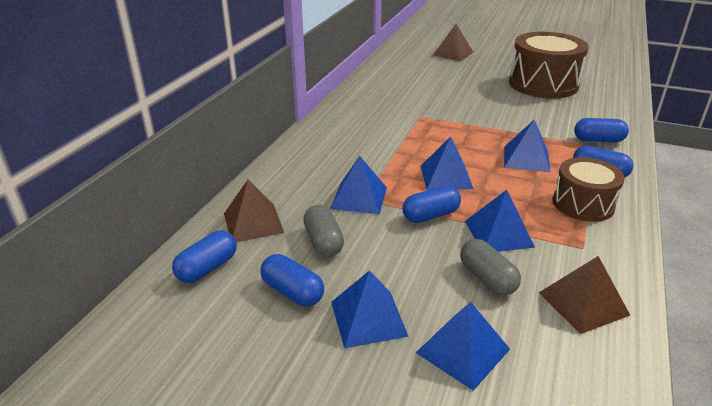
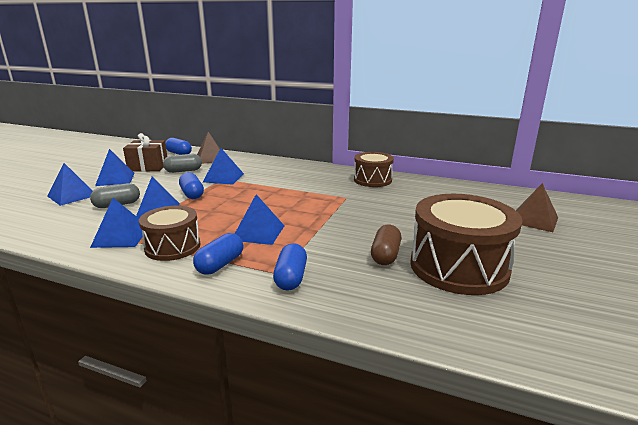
camera: 90 degrees right, 10 degrees down
blue capsule [261,254,324,307] -> brown gift [123,133,167,172]
blue pyramid [421,136,474,190] -> blue pyramid moved to [90,198,143,248]
brown pyramid [539,256,630,334] -> none
none -> brown drum [354,152,394,187]
none -> brown capsule [371,225,401,265]

